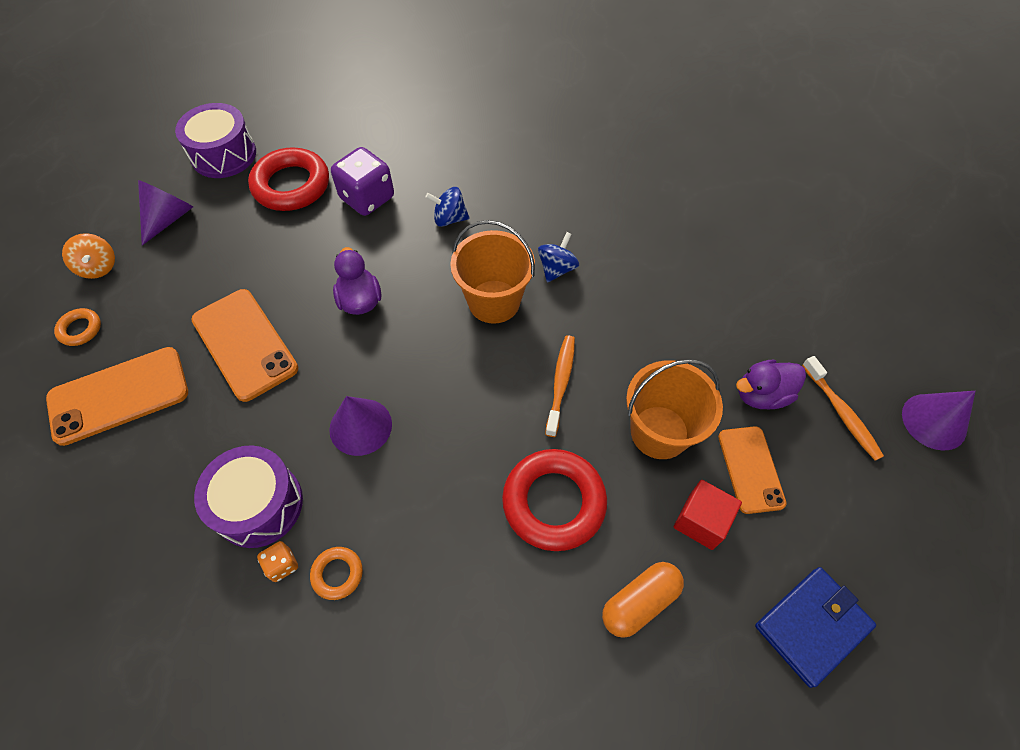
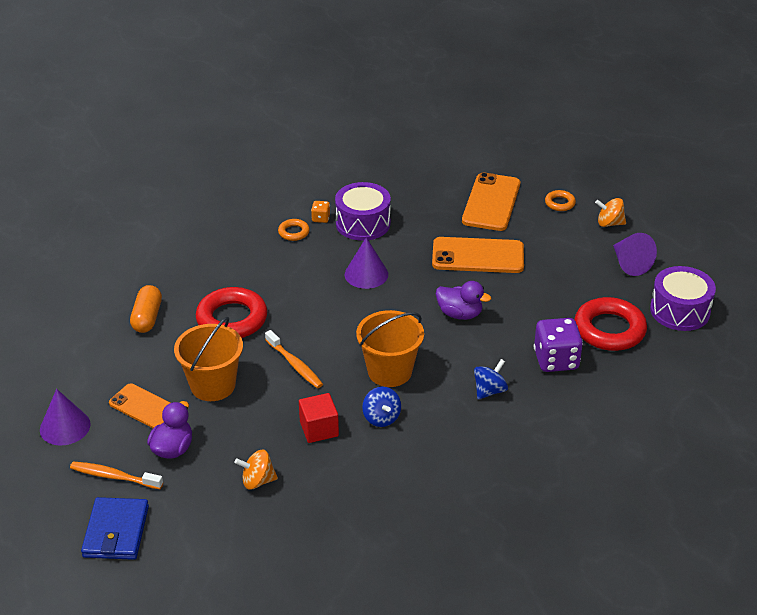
camera: 130 degrees right, 20 degrees down
red cube [674,480,742,550] -> red cube moved to [299,393,339,443]
blue wallet [755,567,876,688] -> blue wallet moved to [81,497,149,560]
purple cone [902,391,976,451] -> purple cone moved to [40,389,91,445]
none -> orange spinning top [235,450,278,490]

